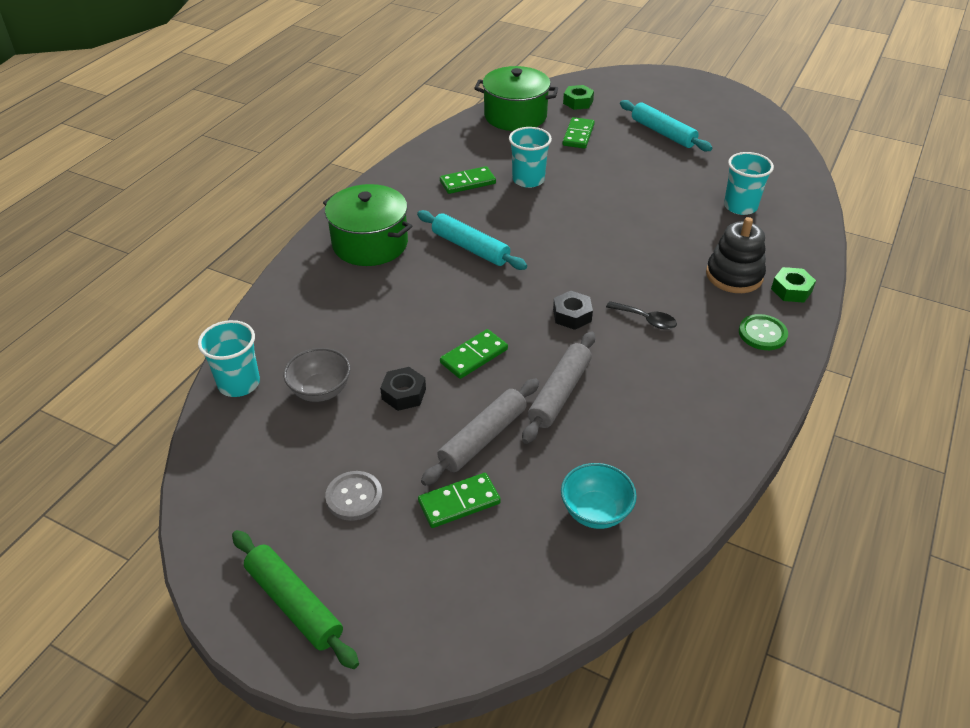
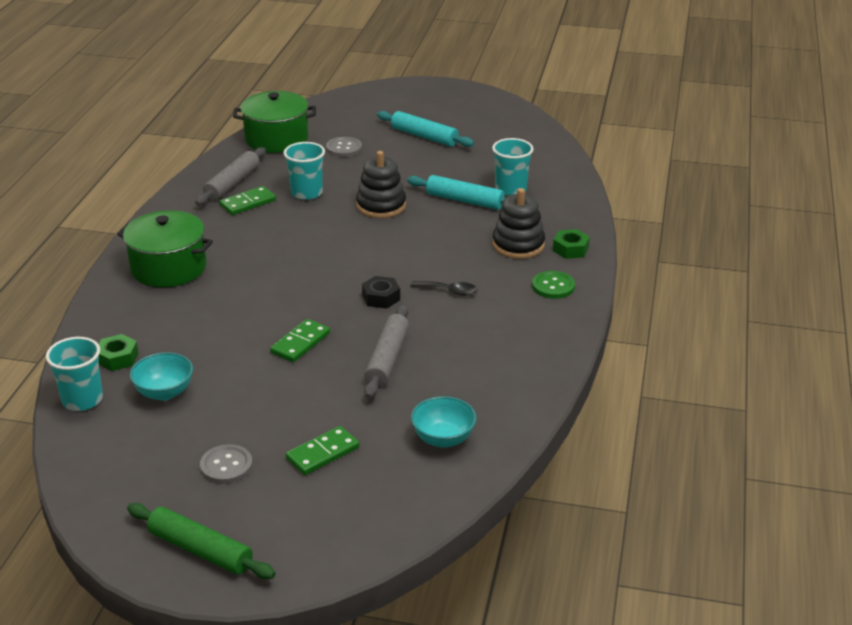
camera: 15 degrees left, 10 degrees down
grey bowl [284,348,350,402] -> turquoise bowl [130,352,193,401]
black nut [380,367,426,411] -> none
turquoise rolling pin [417,210,527,270] -> turquoise rolling pin moved to [407,175,506,210]
grey rolling pin [421,379,539,486] -> grey rolling pin moved to [195,147,266,205]
green domino [562,117,595,149] -> grey button [326,137,362,157]
green nut [563,85,594,110] -> green nut moved to [99,334,138,371]
none -> black stacking toy [356,151,406,218]

